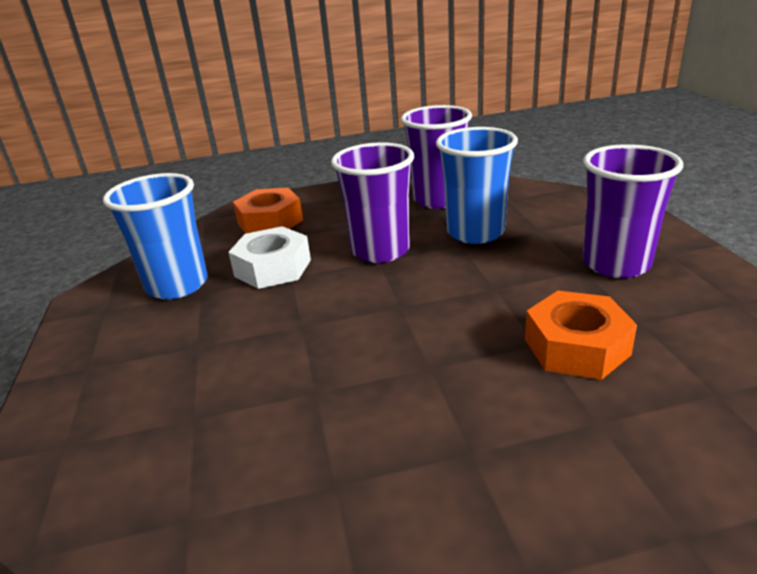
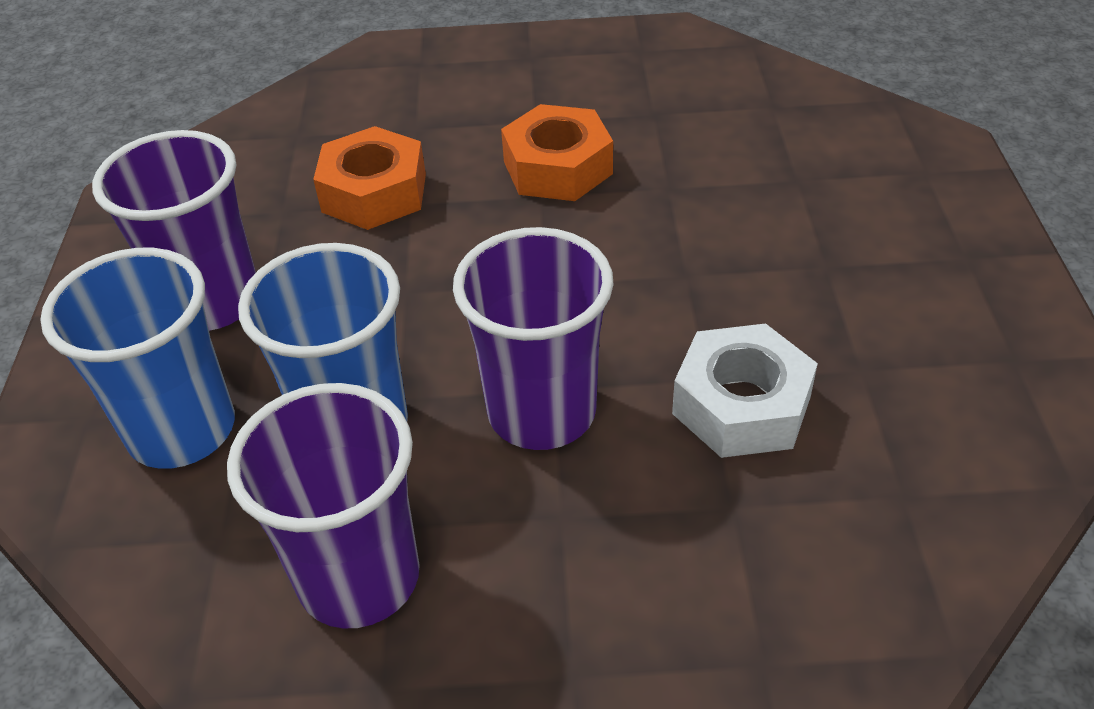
camera: 170 degrees left, 15 degrees up
blue cup [103,173,208,299] -> blue cup moved to [40,248,235,469]
orange nut [233,188,303,234] -> orange nut moved to [501,104,613,201]

